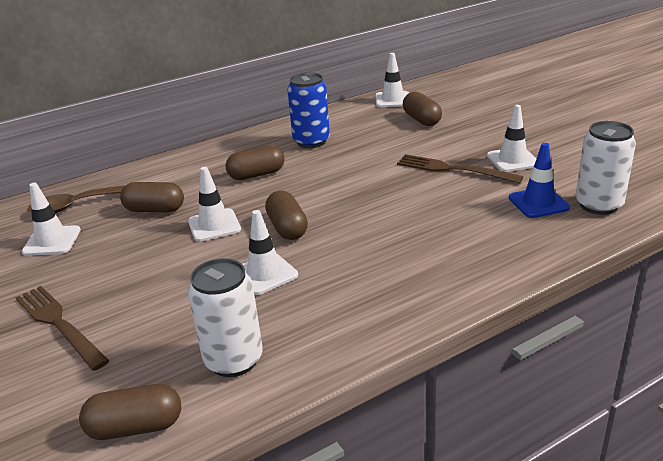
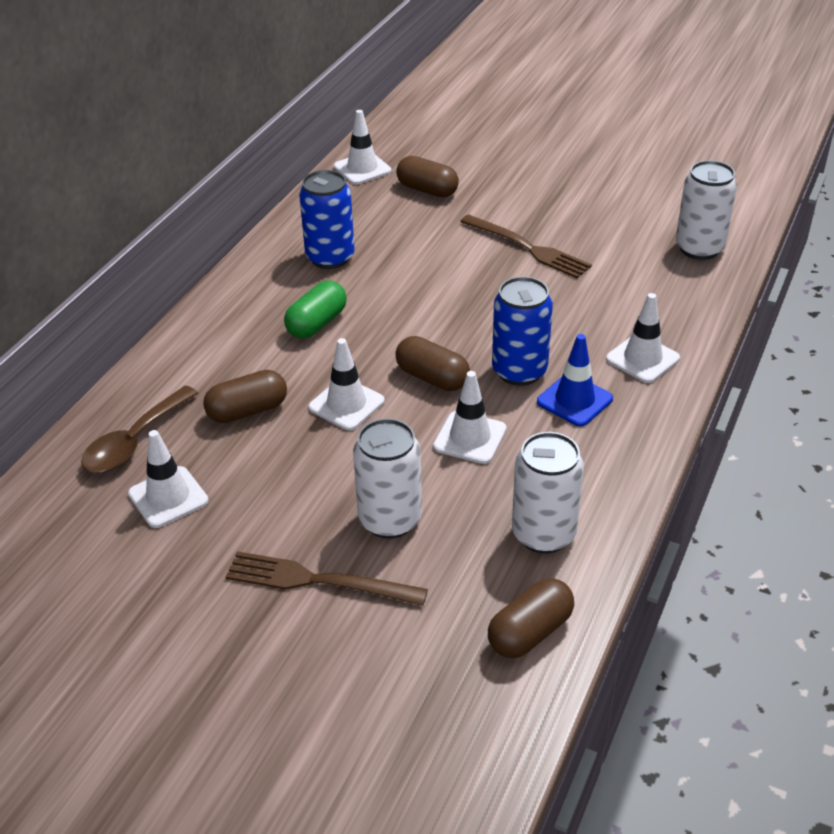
camera: 35 degrees left, 10 degrees up
brown capsule [225,145,285,180] -> green capsule [284,280,347,338]
brown fork [397,154,523,183] -> brown fork turned 135 degrees counterclockwise [460,214,592,278]
white traffic cone [487,105,536,172] -> white traffic cone moved to [606,293,680,383]
blue traffic cone [509,143,570,218] -> blue traffic cone moved to [537,334,613,427]
none -> white can [353,418,422,539]
none -> blue can [492,276,553,386]

